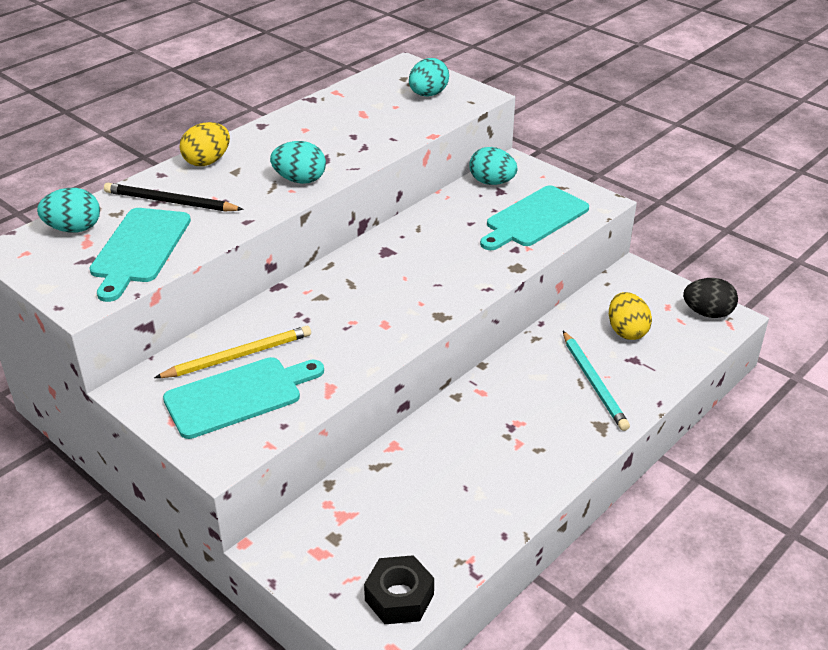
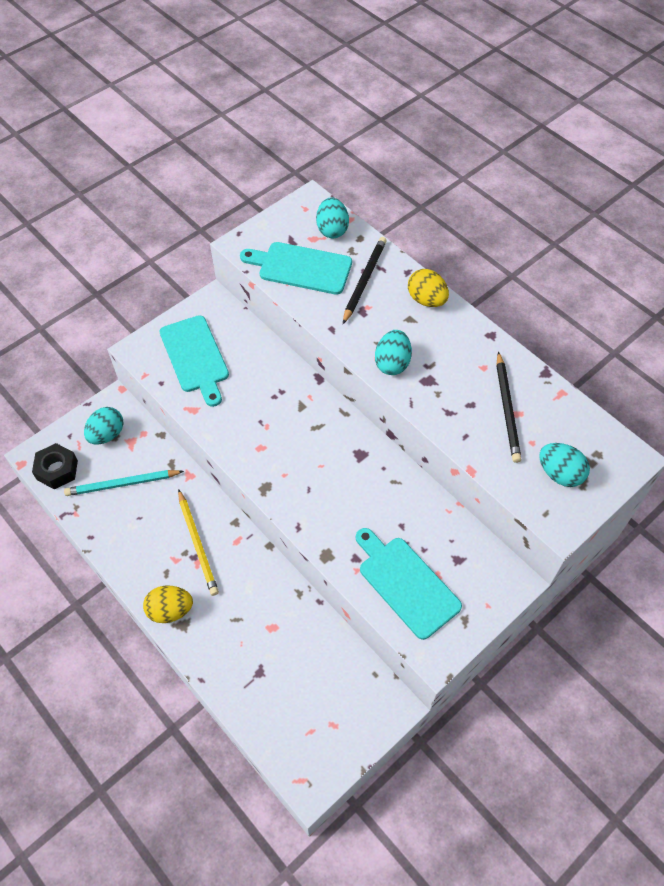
camera: 95 degrees right, 20 degrees up
yellow pencil [154,326,311,378] -> yellow pencil moved to [178,489,219,596]
turquoise egg [469,147,518,185] -> turquoise egg moved to [84,407,124,445]
turquoise pencil [563,331,630,431] -> turquoise pencil moved to [64,470,184,496]
yellow egg [609,292,652,340] -> yellow egg moved to [143,585,193,623]
black egg [683,278,738,318] -> none
none -> black pencil [496,351,522,463]

